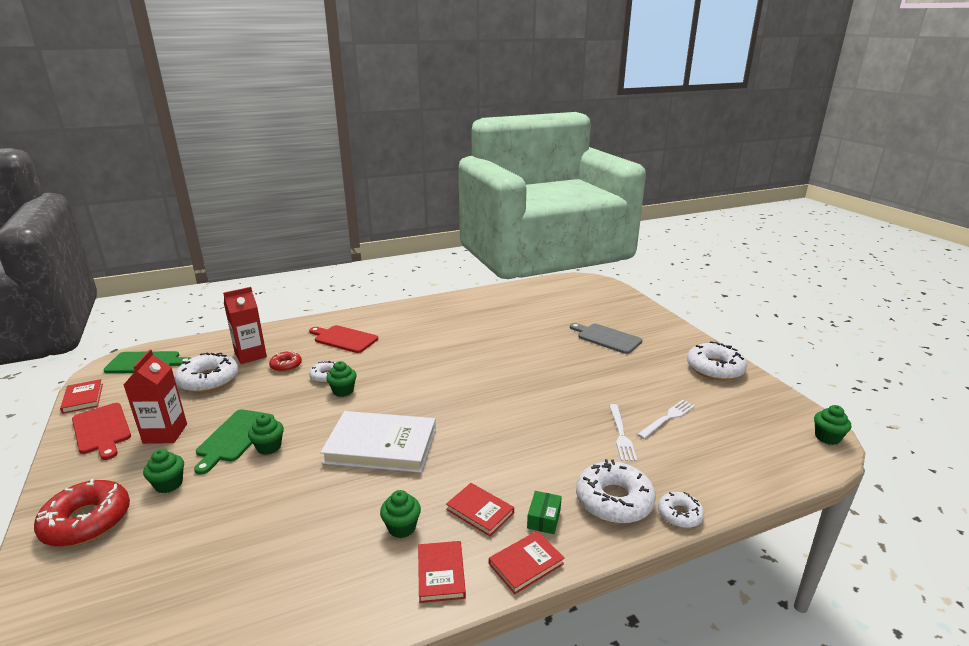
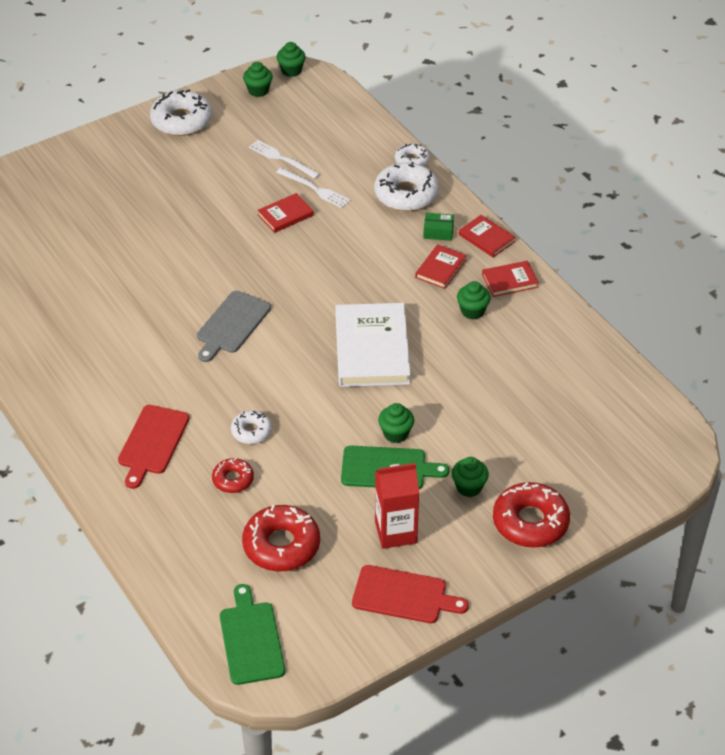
camera: 100 degrees left, 20 degrees up
red book [60,379,103,414] -> red book moved to [257,193,314,233]
red cutting board [72,403,131,460] -> red cutting board turned 60 degrees clockwise [352,565,469,623]
white donut [175,353,238,393] -> red donut [242,505,320,571]
red carton [223,287,267,364] -> none
green cupcake [326,361,357,397] -> green cupcake moved to [243,62,273,97]
grey cutting board [570,323,642,354] -> grey cutting board moved to [197,291,271,362]
white fork [609,404,637,461] -> white fork turned 45 degrees clockwise [276,168,350,208]

